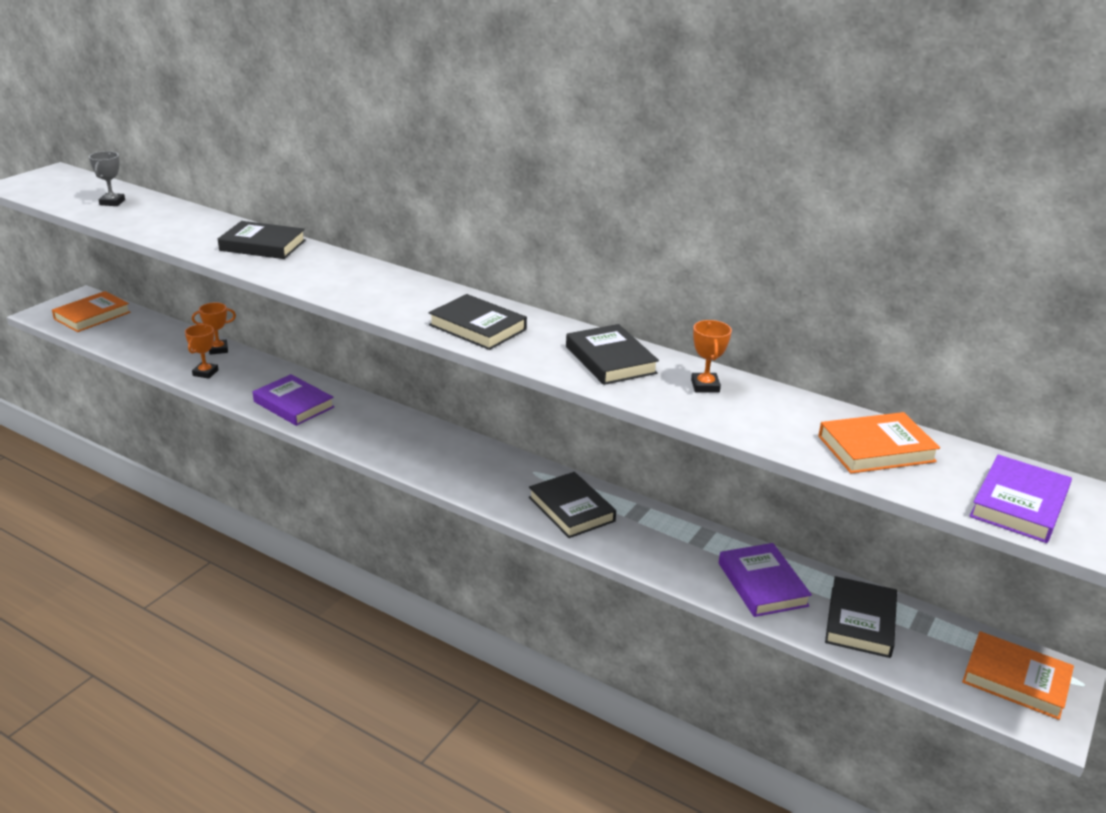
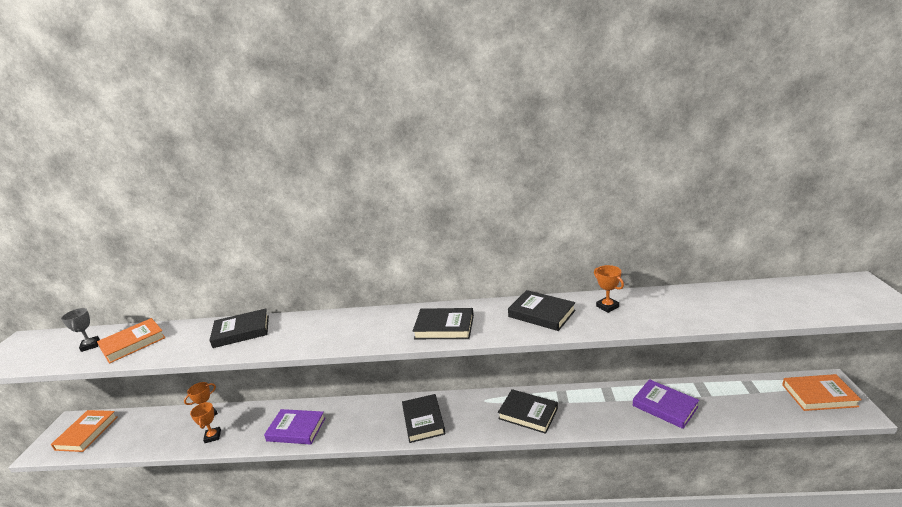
camera: 25 degrees left, 5 degrees down
orange book [818,412,940,474] -> orange book moved to [97,318,166,364]
black book [825,576,897,658] -> black book moved to [402,394,445,443]
purple book [969,455,1072,543] -> none

